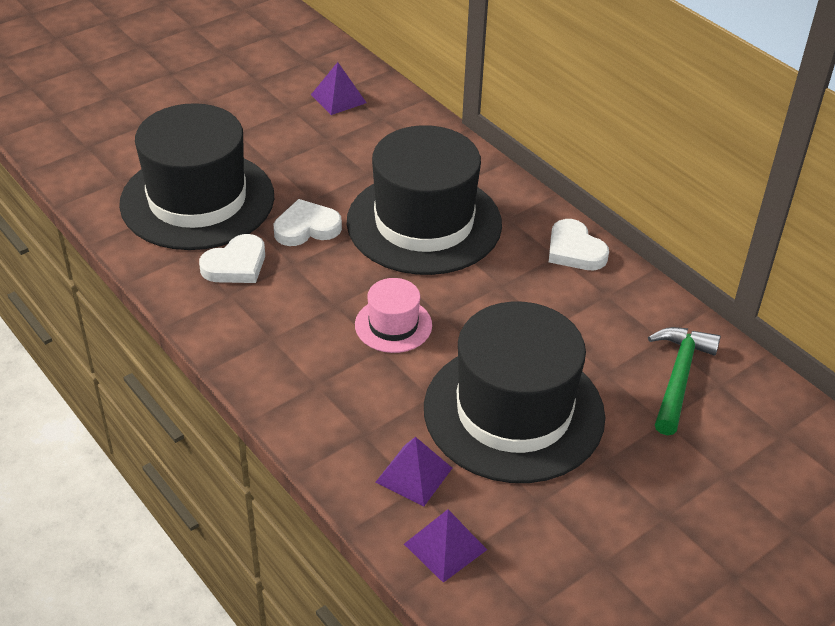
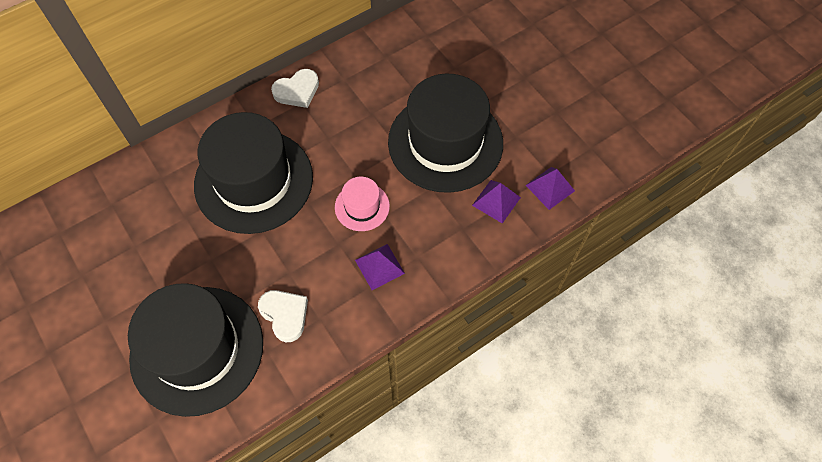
camera: 85 degrees left, 20 degrees up
white heart [274,199,342,246] -> none
purple pyramid [311,62,367,115] -> purple pyramid moved to [355,244,405,290]
green hammer [648,327,721,435] -> none

